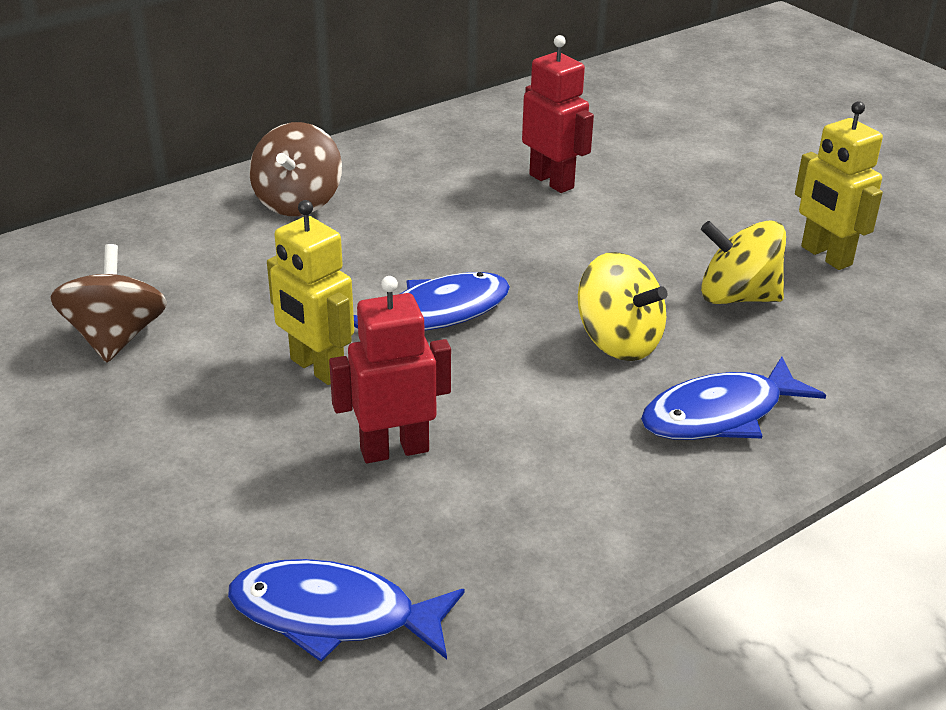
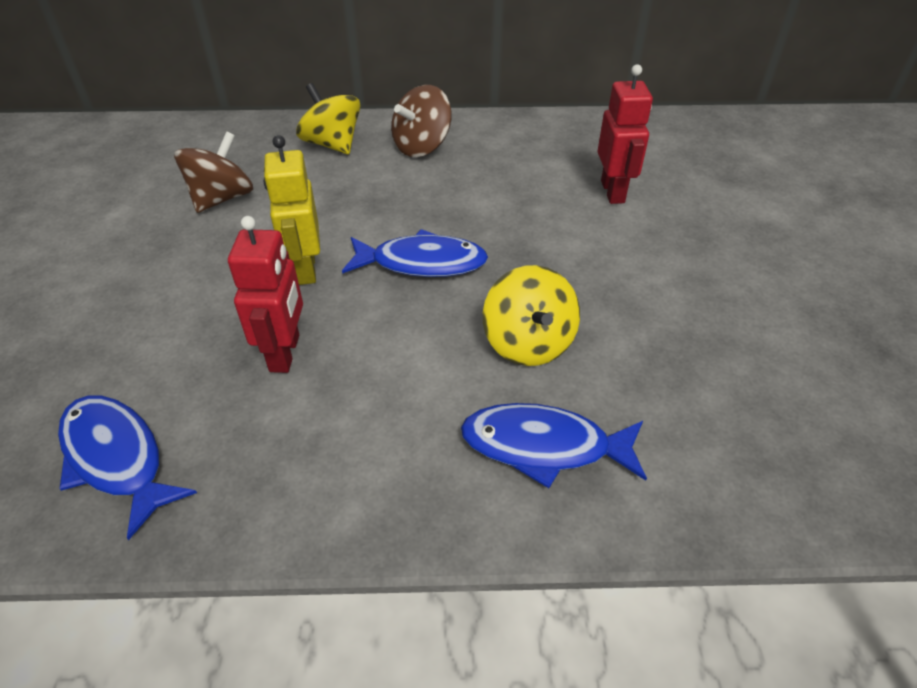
camera: 35 degrees right, 10 degrees up
red robot [329,276,451,463] -> red robot turned 75 degrees clockwise [228,216,303,373]
yellow spinning top [701,220,786,304] -> yellow spinning top moved to [296,83,360,154]
yellow robot [795,101,883,270] -> none

